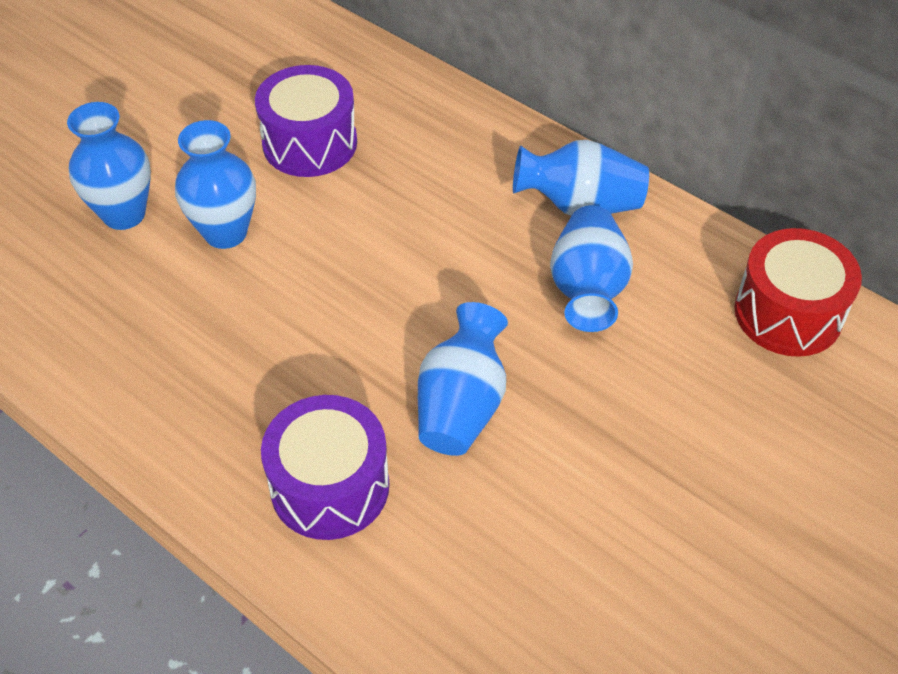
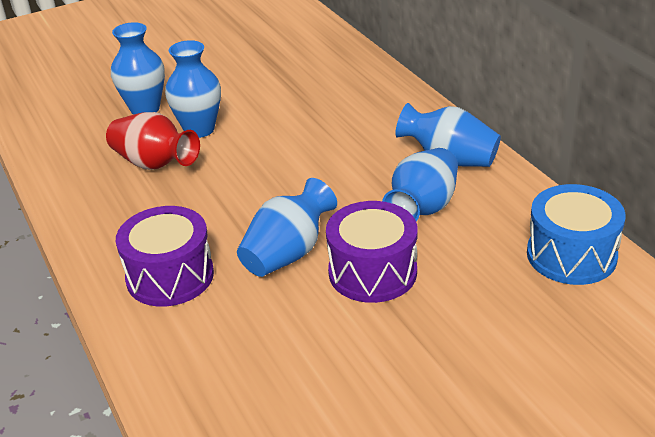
camera: 25 degrees right, 15 degrees down
purple drum [255,65,357,177] -> purple drum moved to [326,201,418,303]
red drum [734,228,862,357] -> blue drum [527,184,626,285]
none -> red vase [106,112,200,170]

